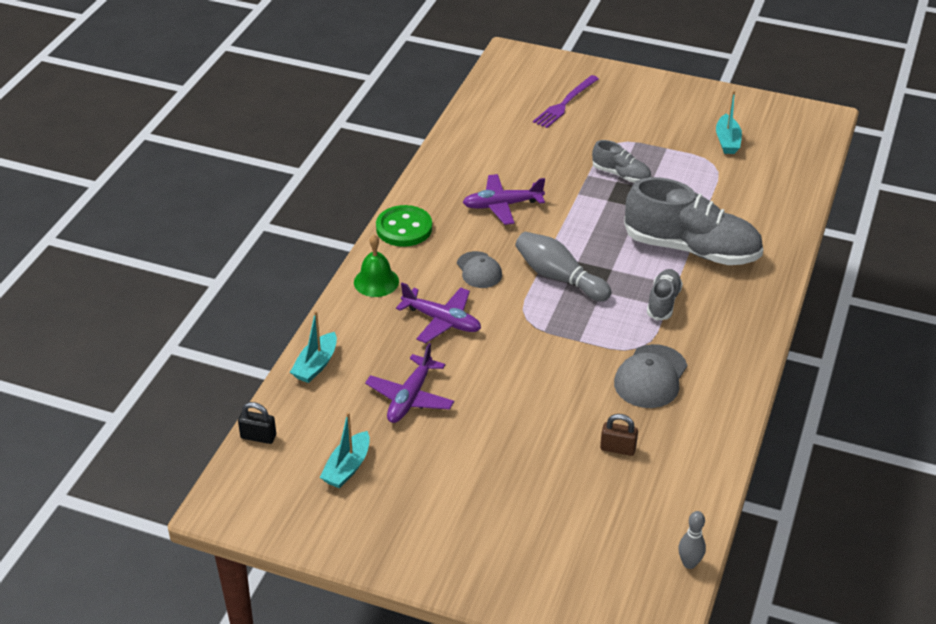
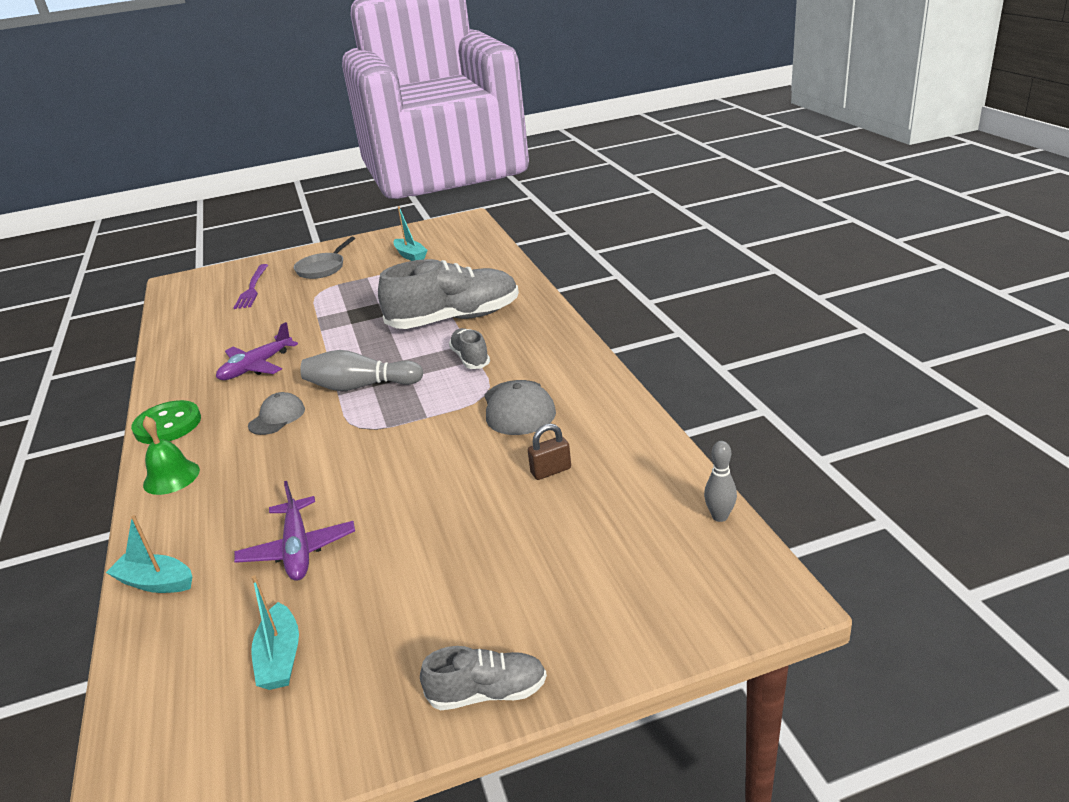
camera: 35 degrees left, 10 degrees down
black padlock [238,402,276,444] -> none
turquoise boat [290,311,337,383] -> turquoise boat turned 120 degrees clockwise [106,515,192,593]
purple plane [396,283,481,343] -> none
grey cap [457,251,502,288] -> grey cap turned 90 degrees counterclockwise [248,392,305,435]
grey shoe [592,140,651,183] -> grey shoe moved to [420,646,547,710]
none -> grey pan [294,237,355,279]

